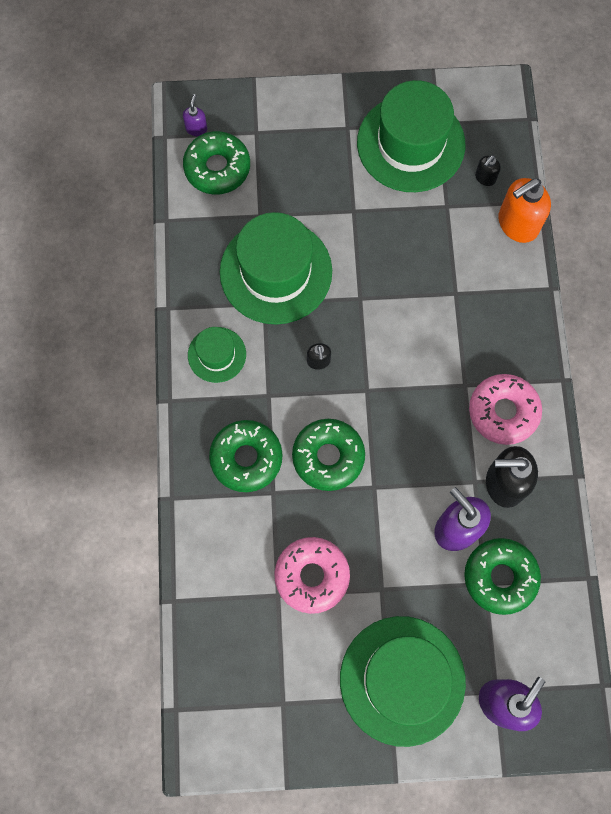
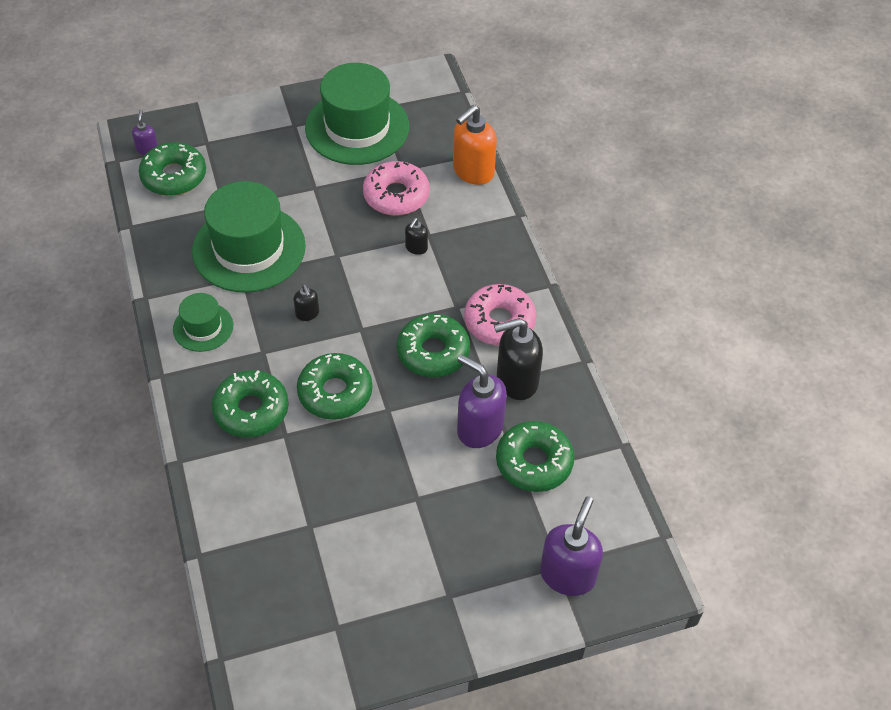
camera: 15 degrees left, 20 degrees down
pink donut [274,537,350,614] -> pink donut moved to [363,161,430,216]
green hat [340,616,466,747] -> none
black soap dispenser [475,155,501,186] -> black soap dispenser moved to [405,218,428,255]
none -> green donut [397,314,470,377]

